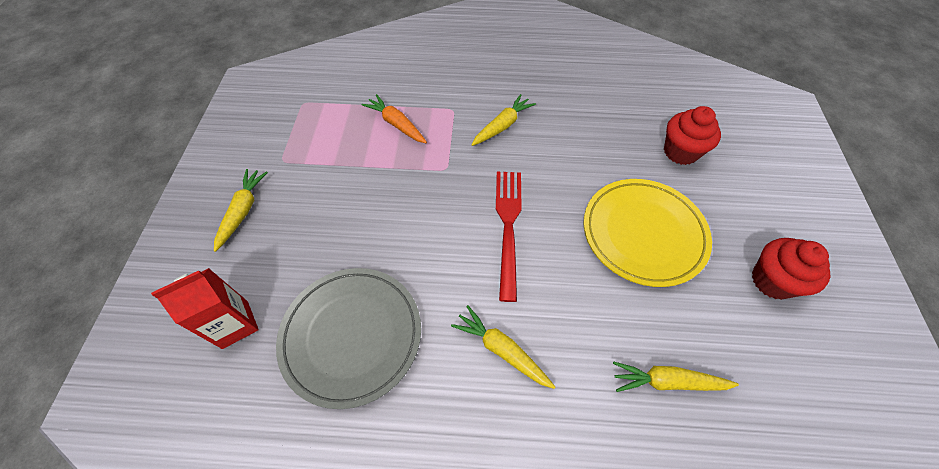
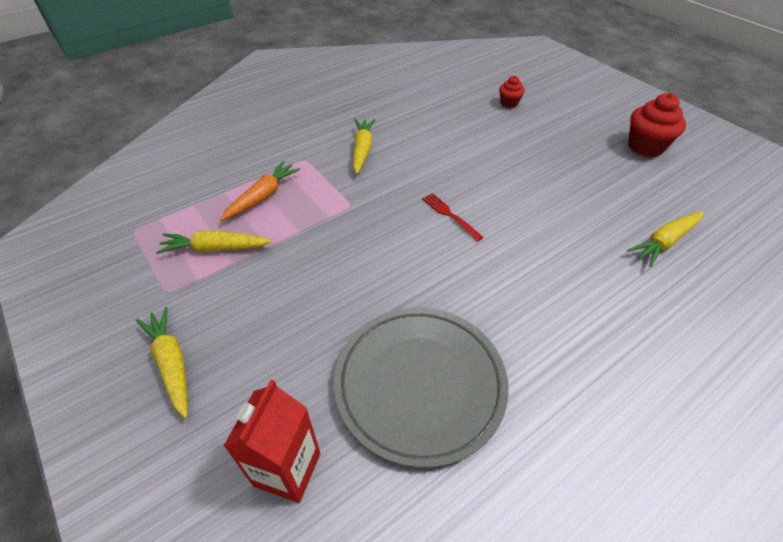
camera: 40 degrees left, 10 degrees down
orange carrot [362,94,427,143] -> orange carrot turned 120 degrees clockwise [220,161,301,221]
yellow carrot [451,305,555,389] -> yellow carrot moved to [156,230,272,254]
red fork [496,172,522,302] -> red fork [422,193,484,241], size x0.51
yellow plate [583,179,712,287] -> none
red cupcake [664,106,721,165] -> red cupcake [499,76,525,108], size x0.56

